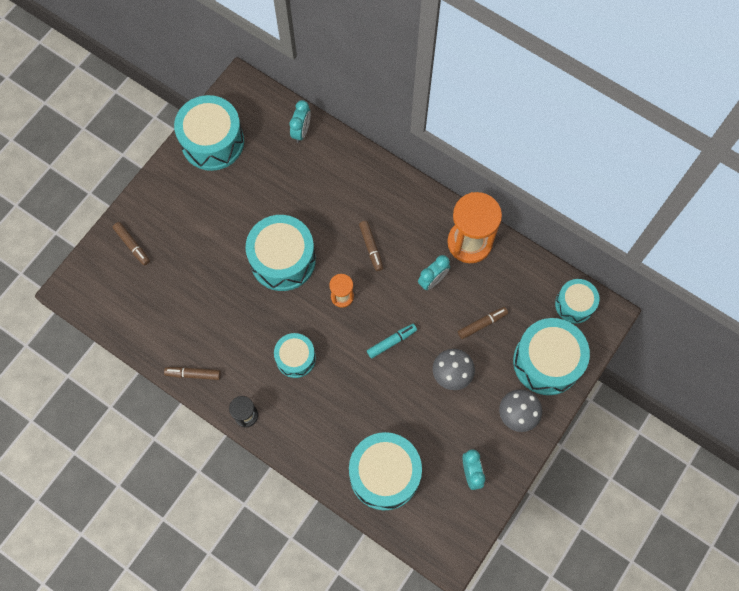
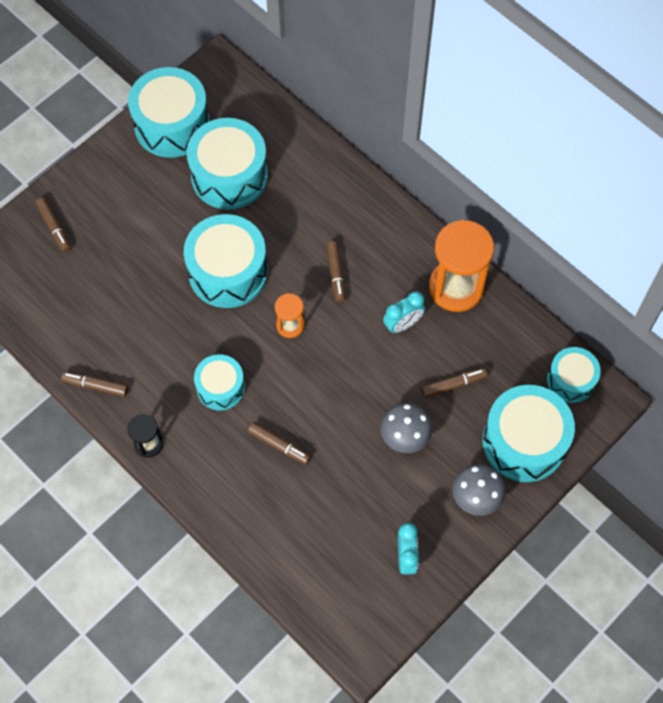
camera: 10 degrees right, 5 degrees down
turquoise clock [289,100,311,143] -> none
turquoise drum [349,432,422,510] -> turquoise drum moved to [187,118,268,209]
turquoise marker [367,324,417,359] -> none
none -> brown marker [248,422,311,464]

